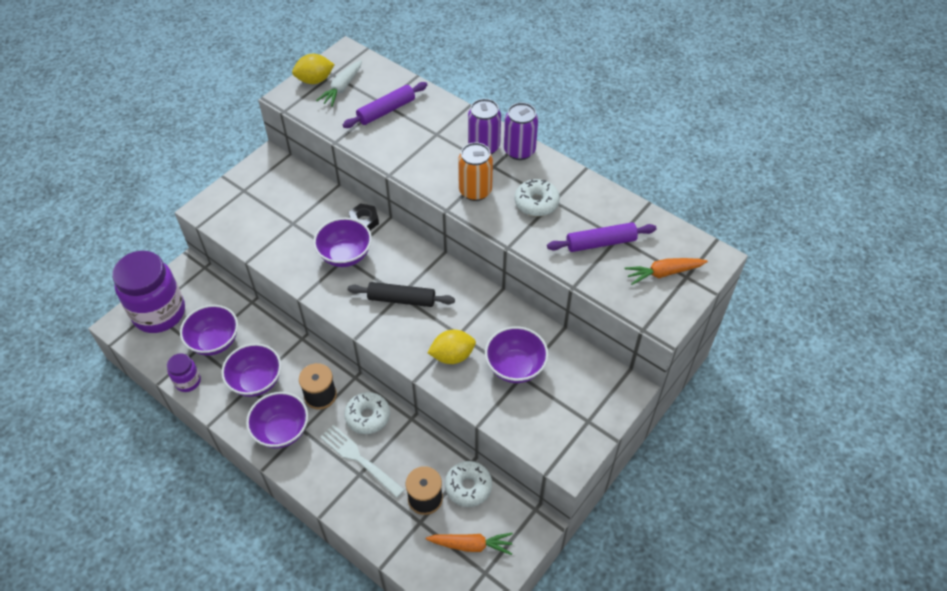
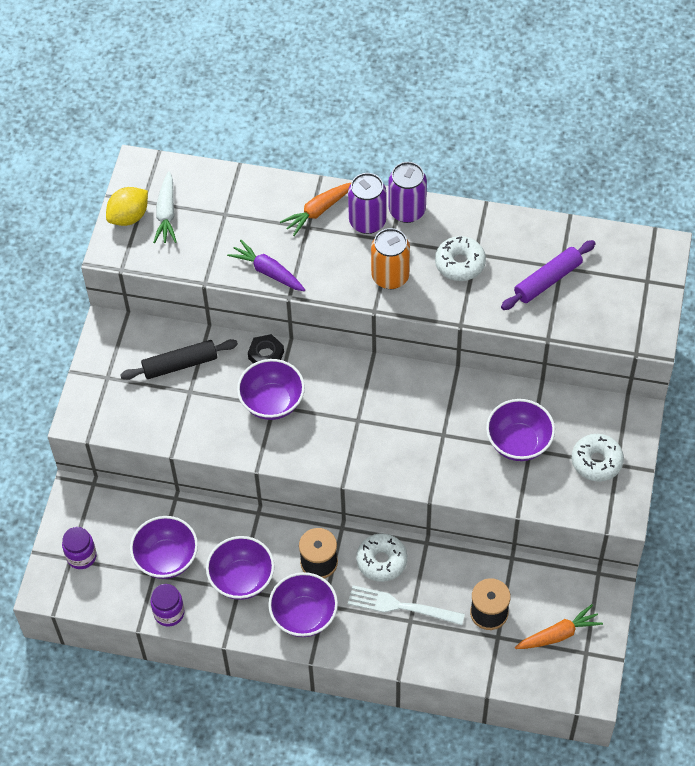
camera: 25 degrees left, 5 degrees up
purple jar [112,251,185,333] -> purple jar [62,527,97,569], size x0.47
purple rolling pin [343,82,427,128] -> none
black rolling pin [348,282,455,307] -> black rolling pin moved to [120,339,238,380]
yellow lemon [427,330,476,364] -> none
white donut [445,461,492,507] -> white donut moved to [572,434,624,482]
orange carrot [624,258,708,285] -> orange carrot moved to [280,182,352,236]
none -> purple carrot [227,240,305,291]

